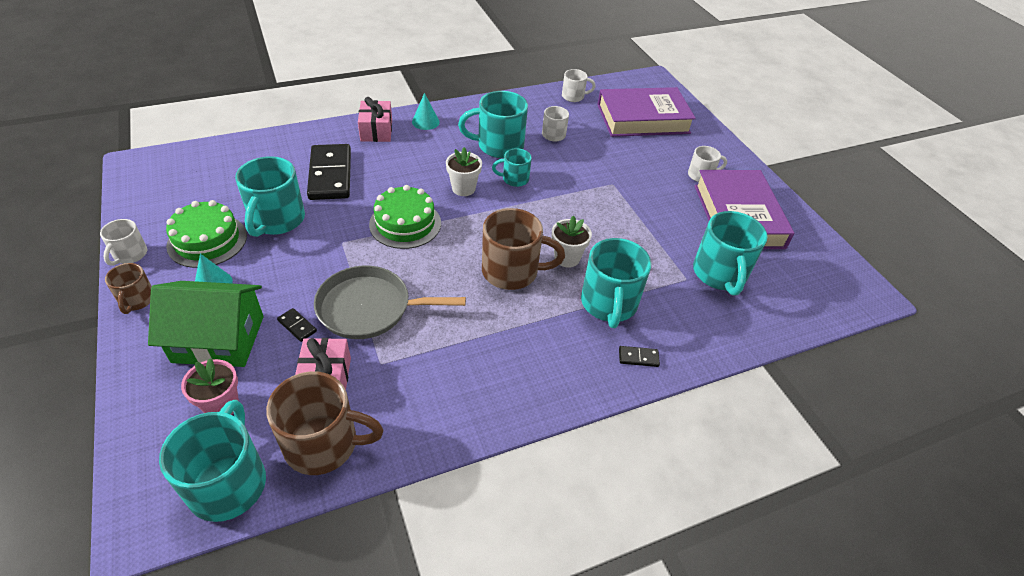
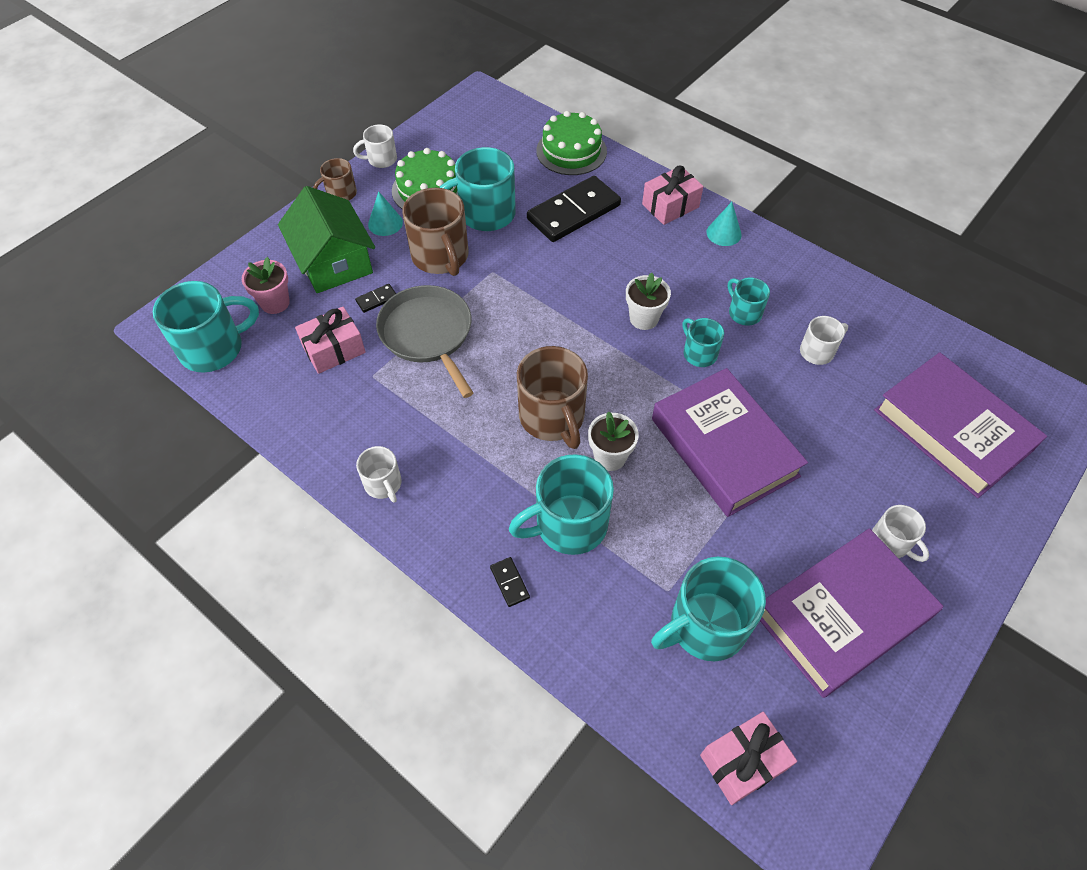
camera: 65 degrees right, 10 degrees up
brown mug [266,371,383,475] -> brown mug moved to [402,188,469,276]
black domino [277,308,317,342] -> black domino turned 45 degrees clockwise [355,284,396,313]
green cake [369,185,441,249] -> green cake moved to [536,111,607,175]
turquoise mug [458,91,528,158] -> turquoise mug [728,278,770,325], size x0.55
white mug [562,69,596,102] -> white mug moved to [356,446,402,503]
none -> purple book [652,368,808,517]
none -> pink gift [700,712,797,805]

